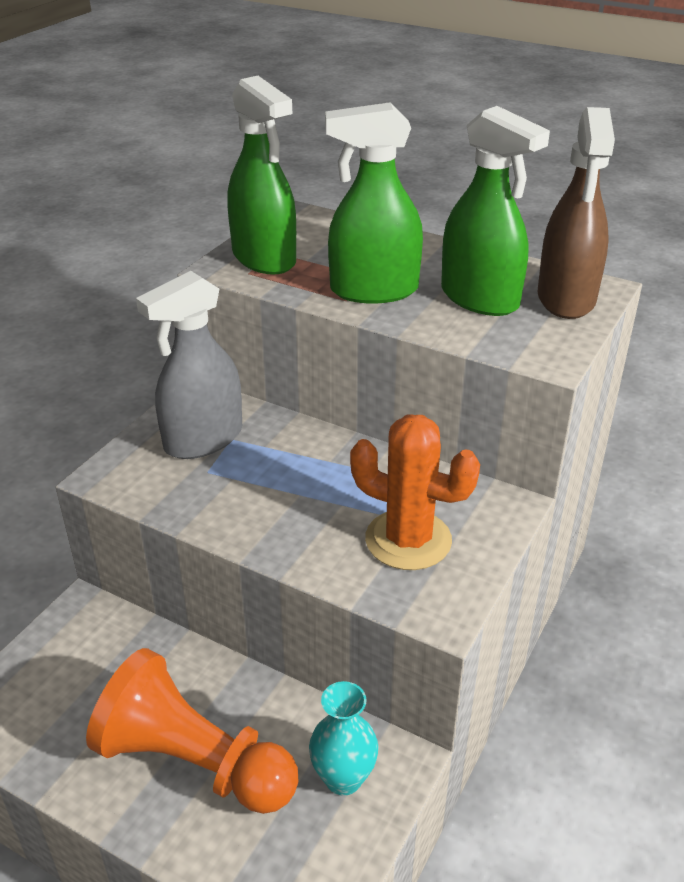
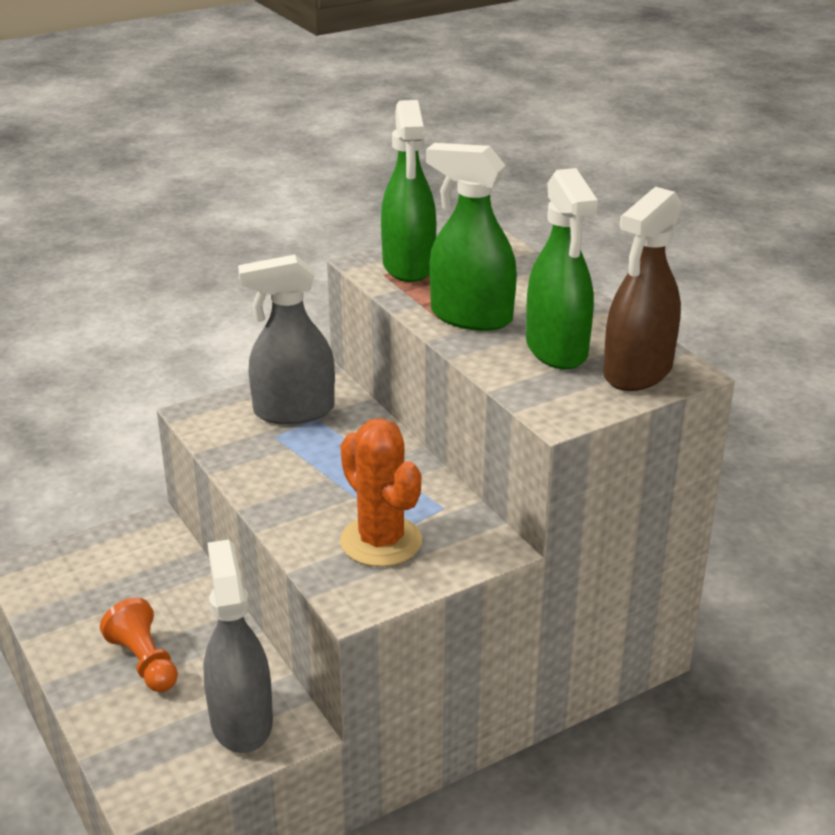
camera: 30 degrees right, 5 degrees down
orange pawn [86,648,299,814] -> orange pawn [100,597,178,692], size x0.57
turquoise vase [309,681,379,796] -> grey spray bottle [204,540,273,753]

